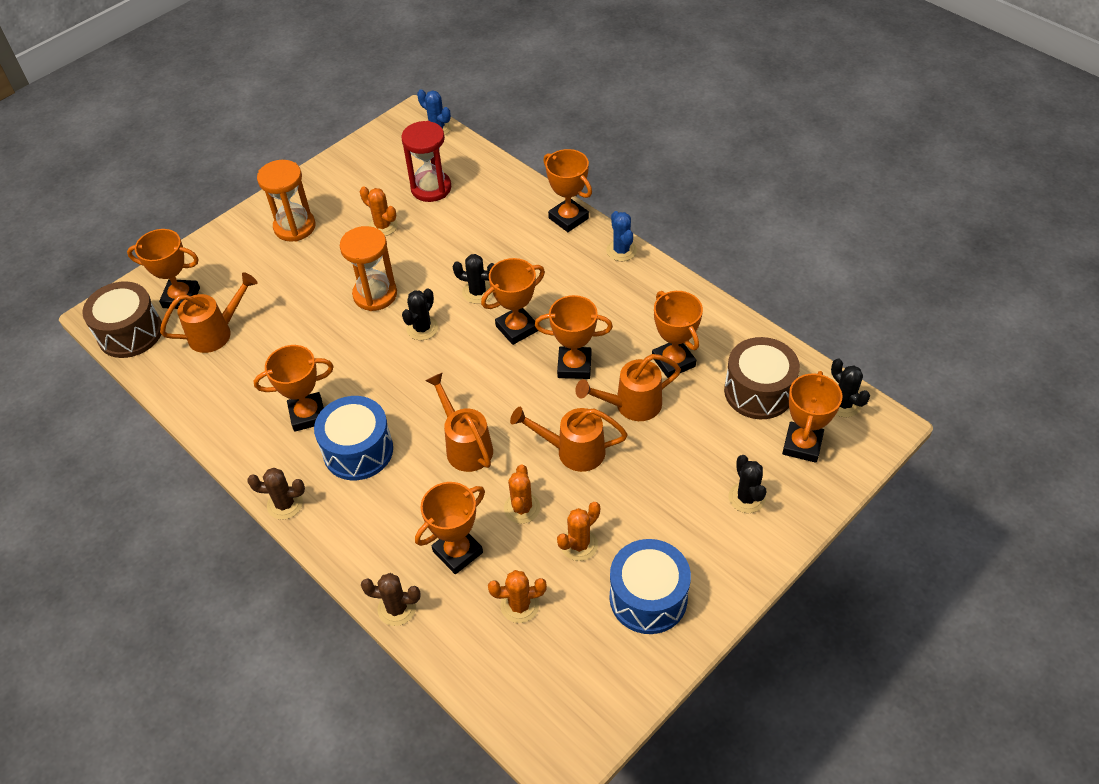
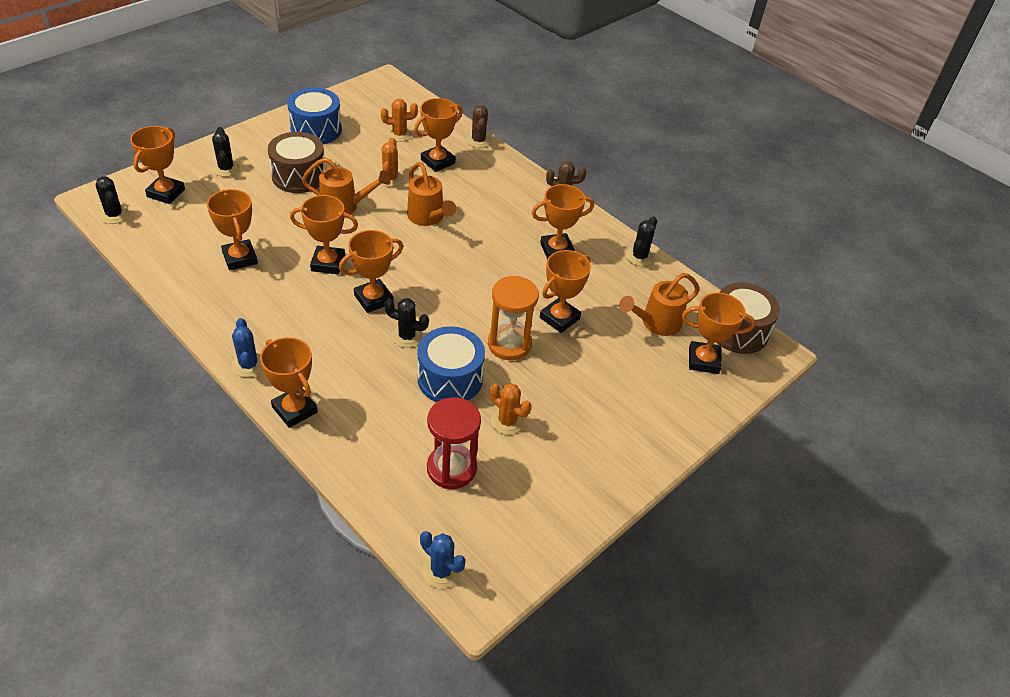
camera: 175 degrees right, 5 degrees down
orange hourglass [257,160,315,242] -> none
blue drum [314,396,393,480] -> blue drum moved to [417,326,485,402]
brown cactus [361,573,421,626] -> brown cactus turned 75 degrees clockwise [466,105,491,148]
black cactus [402,288,438,340] -> black cactus moved to [626,216,657,266]
orange cactus [557,502,600,561] -> none
orange watering can [575,354,681,421] -> none
brown drum [724,337,800,419] -> brown drum moved to [268,132,325,193]
none -> orange trophy [540,250,591,333]

